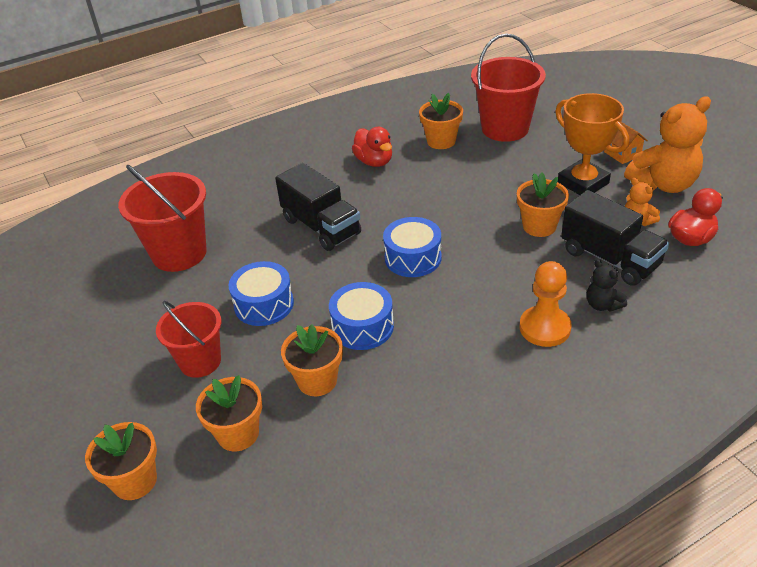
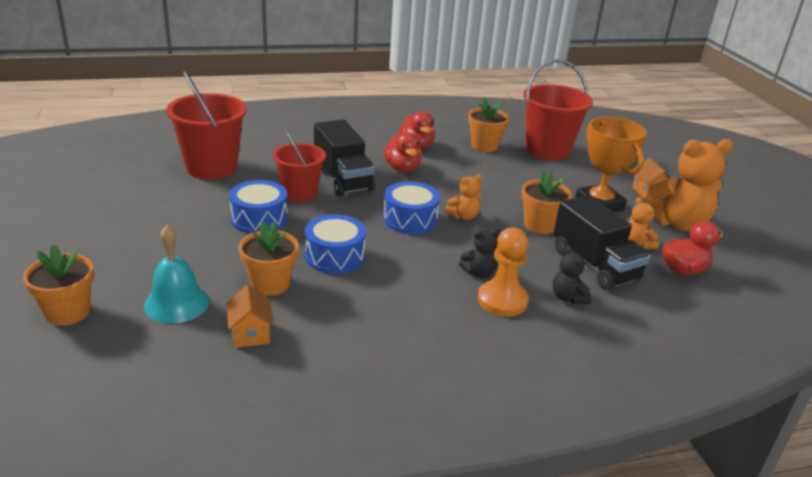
camera: 10 degrees right, 10 degrees down
red bucket [156,301,221,378] -> red bucket moved to [273,130,326,202]
orange flower pot [196,375,262,451] -> turquoise bell [144,225,210,324]
none -> orange house [226,285,274,348]
none -> red duck [384,132,422,172]
none -> orange teddy bear [445,174,482,220]
none -> black teddy bear [459,229,501,278]

